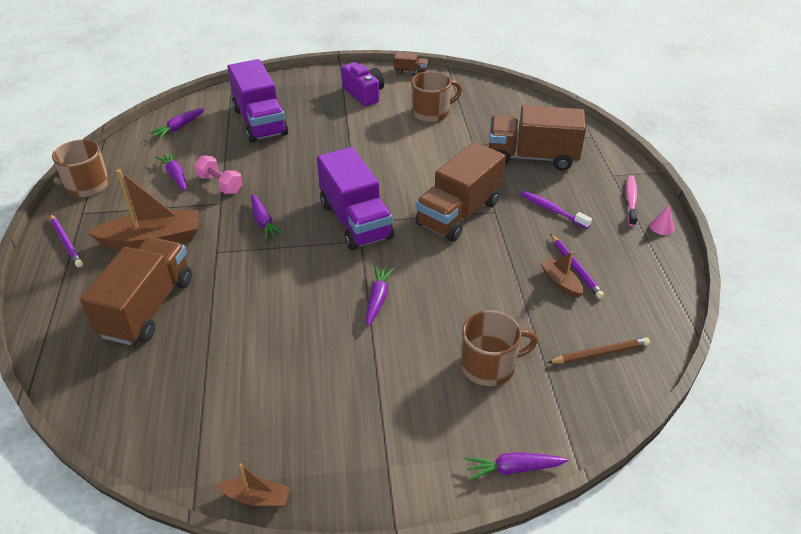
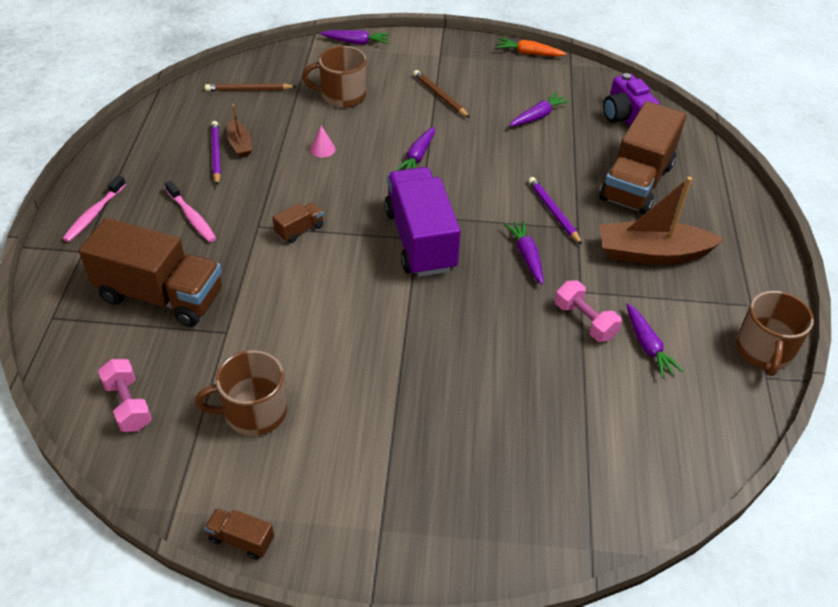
camera: 170 degrees left, 5 degrees up
purple pencil [50,214,83,267] -> purple pencil moved to [528,177,582,245]
purple carrot [149,108,205,139] -> purple carrot moved to [510,92,570,126]
brown boat [217,463,291,508] -> orange carrot [496,38,567,57]
purple truck [227,59,288,143] -> none
purple camera [341,62,384,106] -> purple camera moved to [603,73,660,126]
brown truck [415,142,506,242] -> brown truck [273,202,324,243], size x0.42
purple toothbrush [520,191,592,229] -> pink toothbrush [165,180,216,242]
pink cone [650,206,675,235] -> pink cone moved to [310,126,336,158]
none -> pink dumbbell [98,359,152,432]
none -> brown pencil [413,70,470,118]

